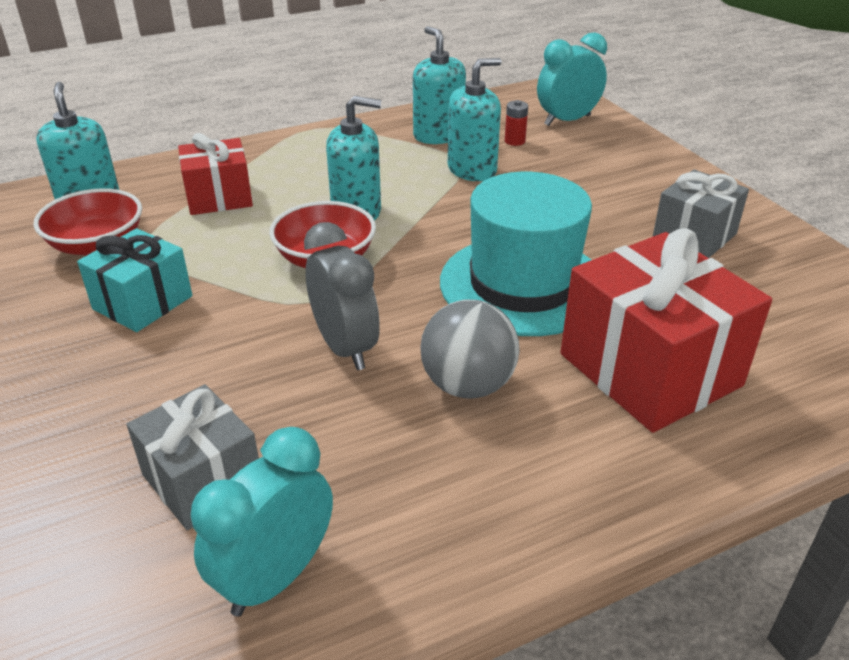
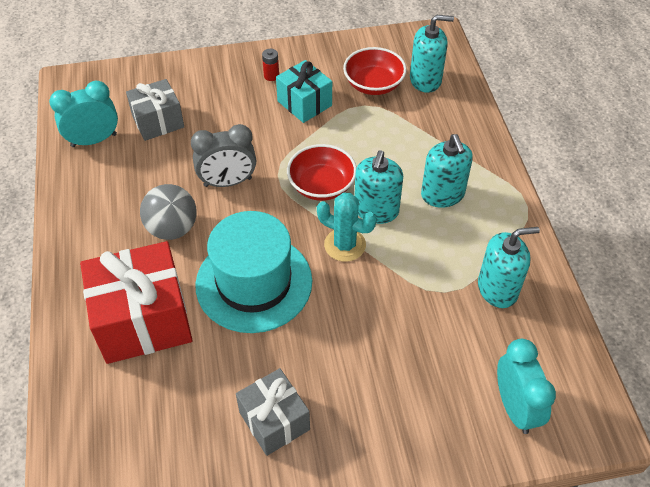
camera: 105 degrees right, 15 degrees up
red gift [178,133,253,215] -> none
turquoise clock [191,427,333,617] -> turquoise clock turned 75 degrees counterclockwise [49,81,118,147]
turquoise soap dispenser [448,58,502,181] -> turquoise soap dispenser moved to [421,134,473,208]
red battery [505,100,528,146] -> red battery moved to [262,49,279,81]
none -> turquoise cactus [317,192,377,262]

